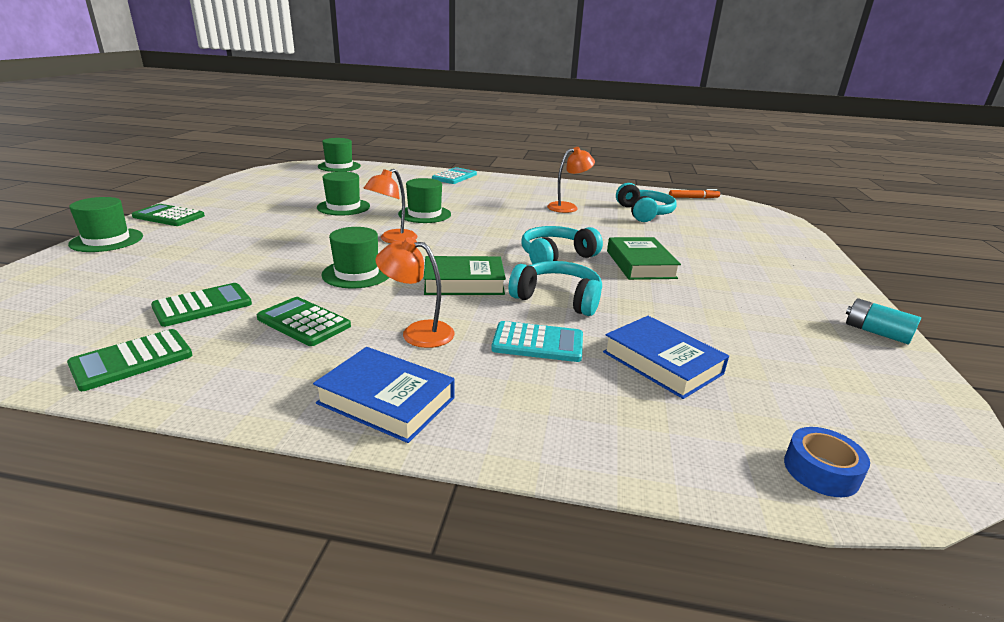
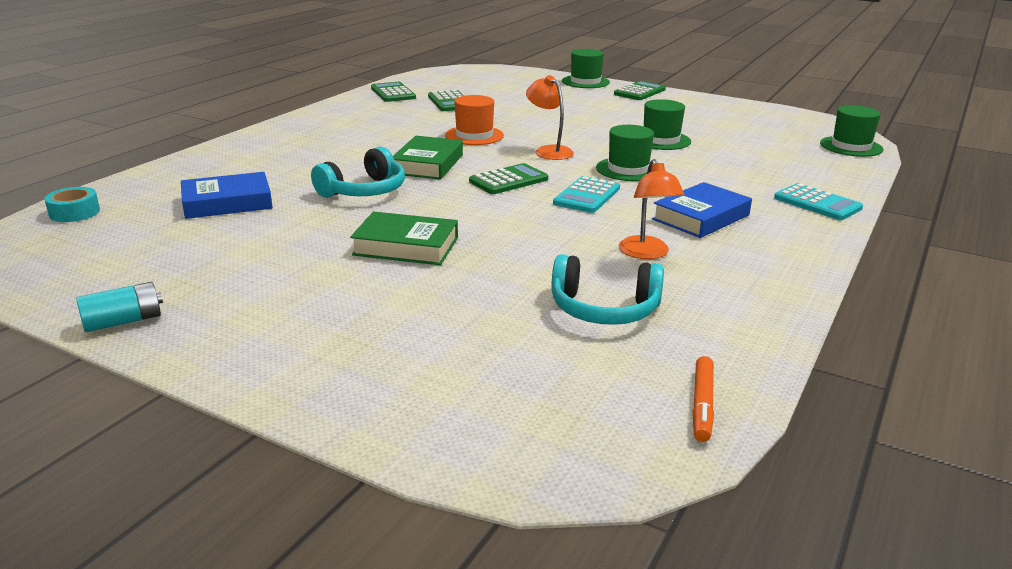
camera: 110 degrees right, 0 degrees up
green calculator [257,297,351,346] -> green calculator moved to [469,163,548,194]
blue book [313,347,455,443] -> blue book moved to [652,182,752,238]
green hat [321,227,389,289] -> orange hat [445,95,504,145]
orange lamp [375,237,455,348] -> none
turquoise calculator [491,321,583,362] -> turquoise calculator moved to [553,176,620,213]
turquoise headphones [521,226,603,264] -> none
blue tape [784,427,870,497] -> turquoise tape [44,187,100,222]

